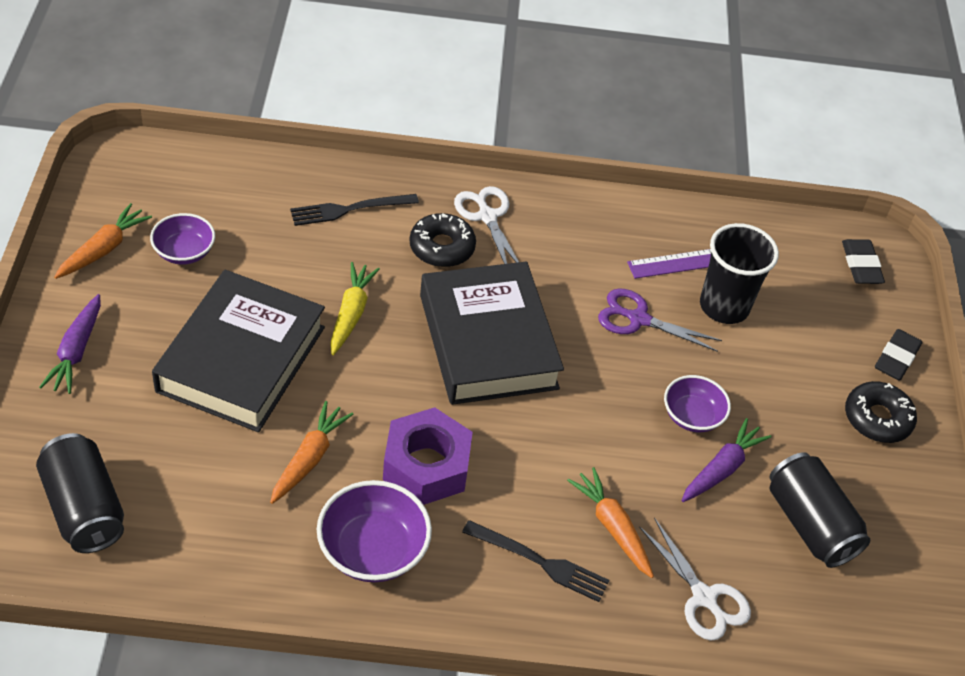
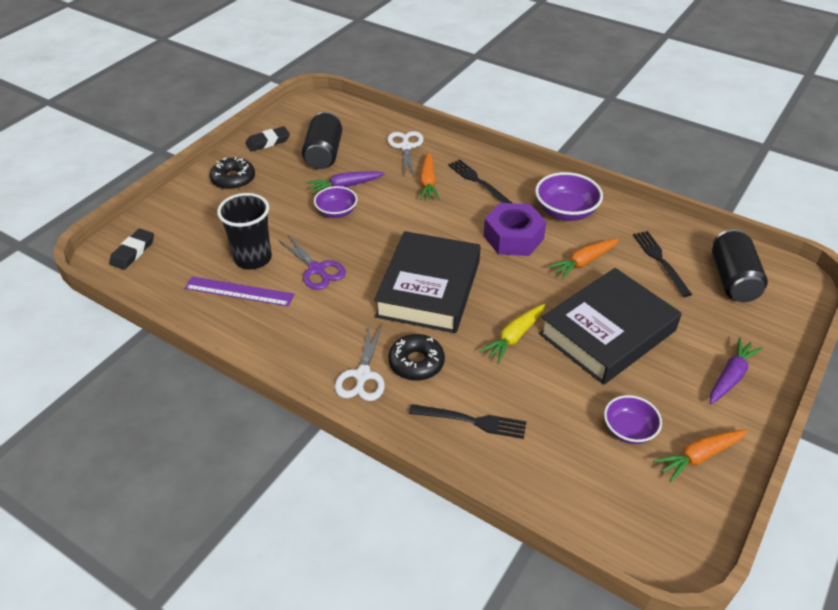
camera: 145 degrees left, 5 degrees down
black eraser [875,329,922,380] -> black eraser moved to [245,126,290,152]
none -> black fork [633,231,692,297]

